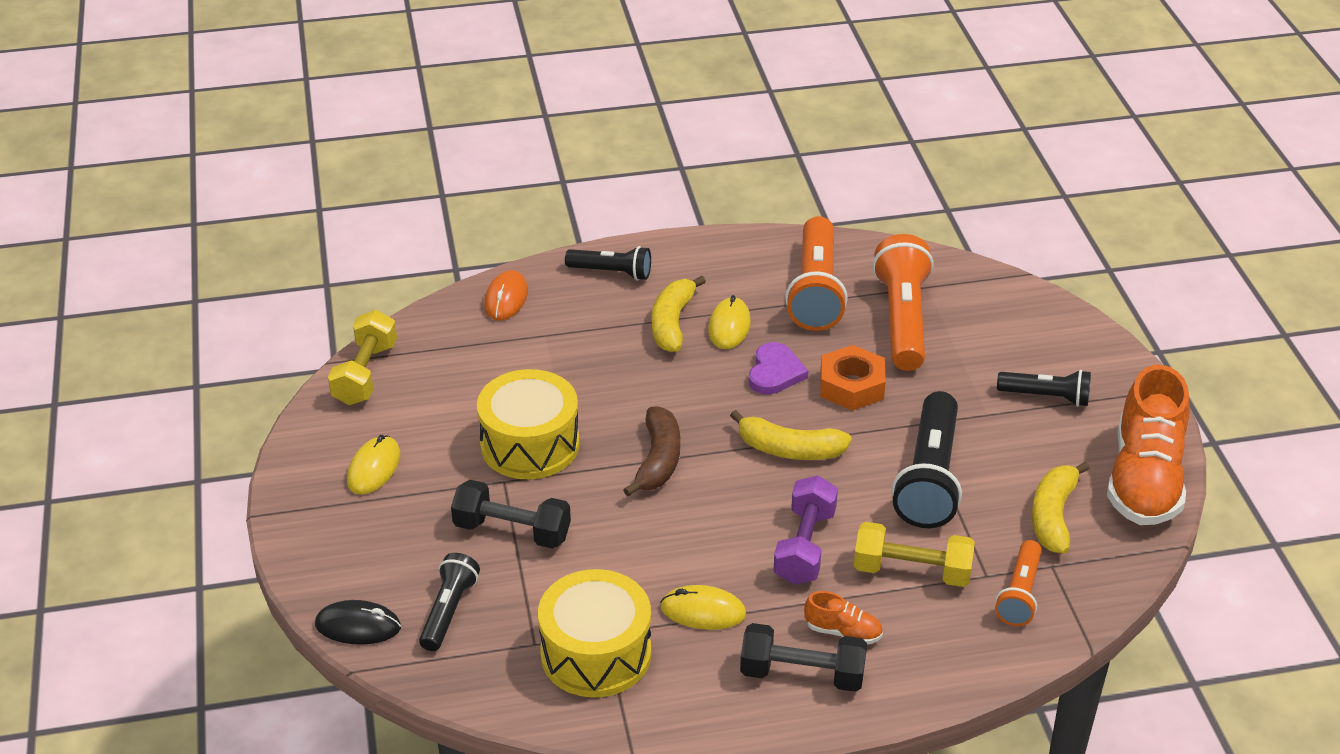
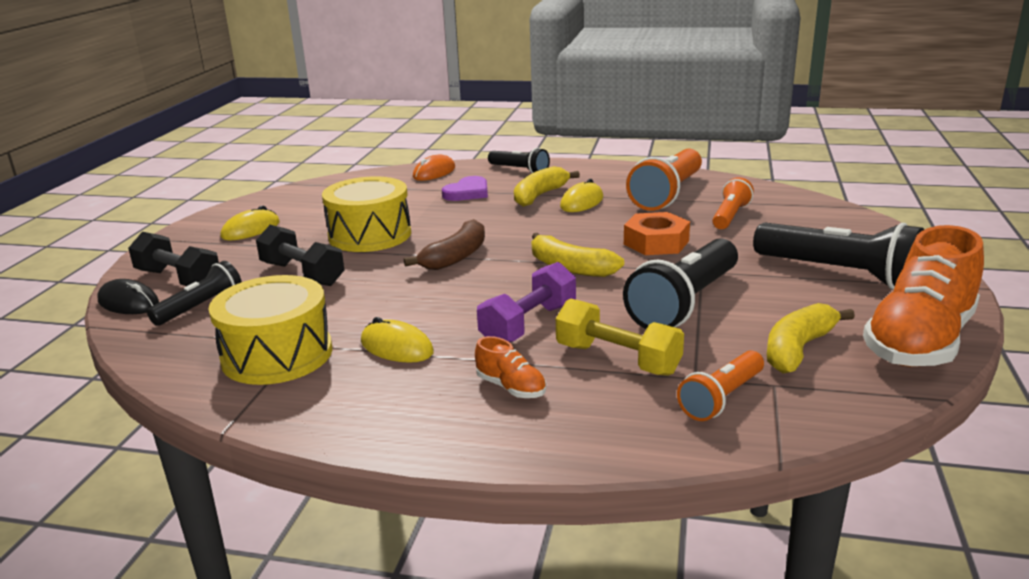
camera: 25 degrees right, 15 degrees down
yellow dumbbell [328,310,397,405] -> none
black dumbbell [740,623,867,692] -> black dumbbell moved to [128,232,219,286]
purple heart [749,342,808,395] -> purple heart moved to [442,176,488,201]
orange flashlight [872,234,934,371] -> orange flashlight [712,177,754,229], size x0.57
black flashlight [997,370,1091,407] -> black flashlight [753,223,924,289], size x1.74

